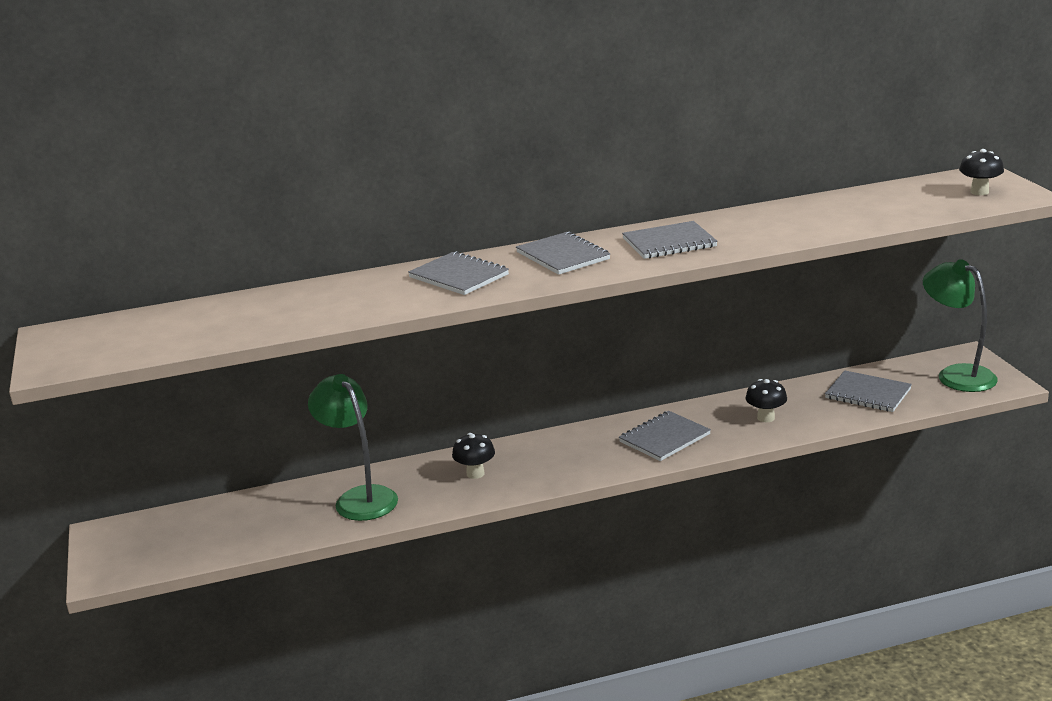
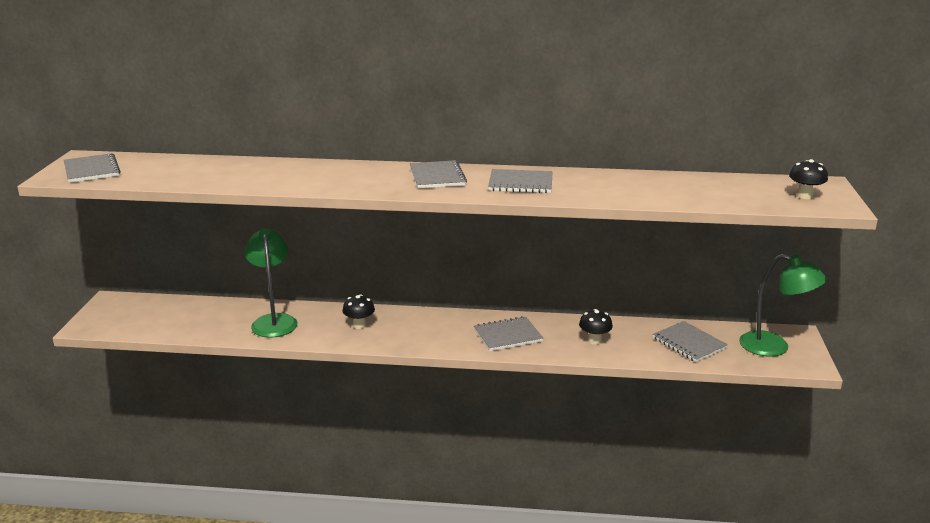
camera: 20 degrees right, 0 degrees up
grey notebook [408,251,509,295] -> grey notebook moved to [64,153,121,183]
green lamp [923,259,998,392] -> green lamp turned 135 degrees clockwise [739,254,827,357]

